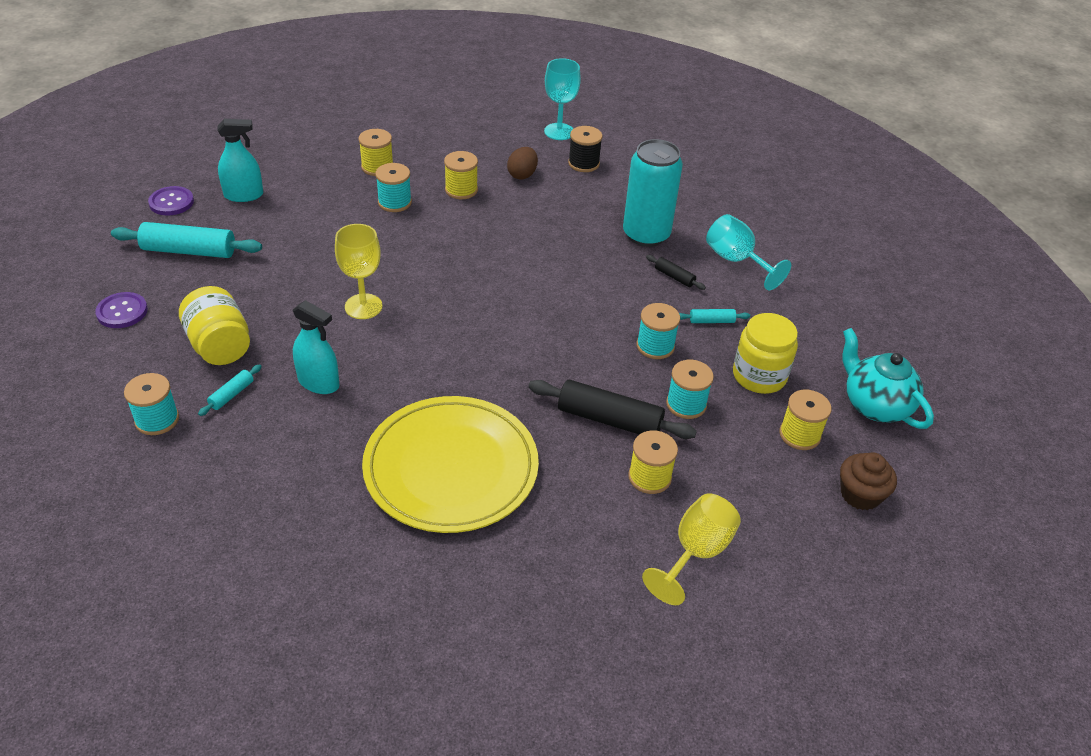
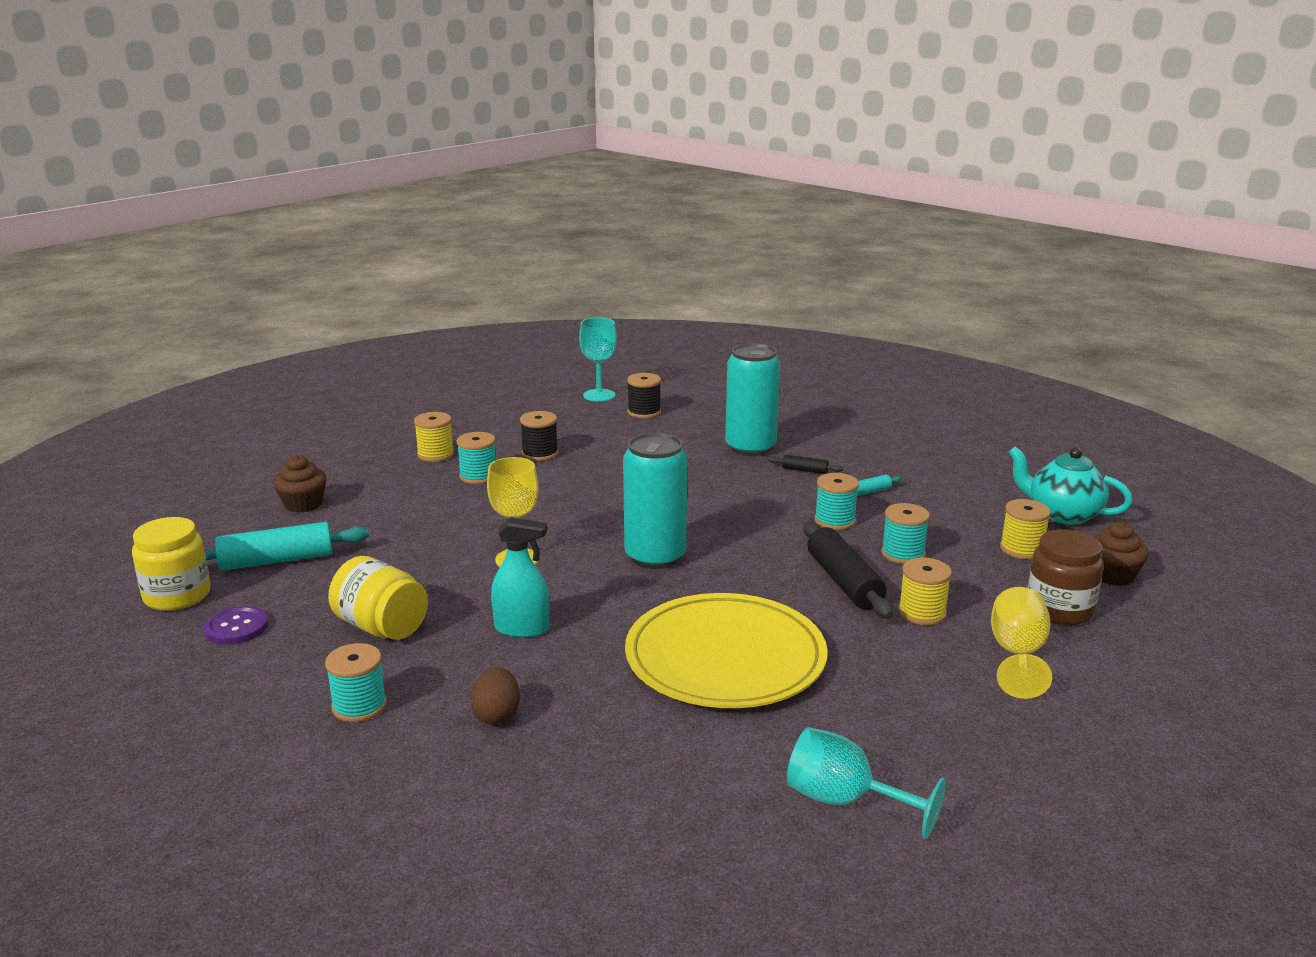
camera: 20 degrees left, 20 degrees down
purple button [148,186,194,215] -> none
turquoise rolling pin [198,364,262,416] -> none
turquoise spray bottle [217,119,263,202] -> brown cupcake [274,455,326,513]
yellow spool [444,151,478,199] -> black spool [520,411,558,461]
brown egg [507,147,538,180] -> brown egg moved to [470,668,520,725]
black rolling pin [528,380,697,439] -> black rolling pin turned 75 degrees clockwise [803,522,893,619]
turquoise goblet [706,214,791,290] -> turquoise goblet moved to [787,727,946,839]
yellow jar [733,313,798,394] -> yellow jar moved to [132,517,211,611]
none -> turquoise can [623,433,687,569]
none -> brown jar [1028,529,1104,625]

